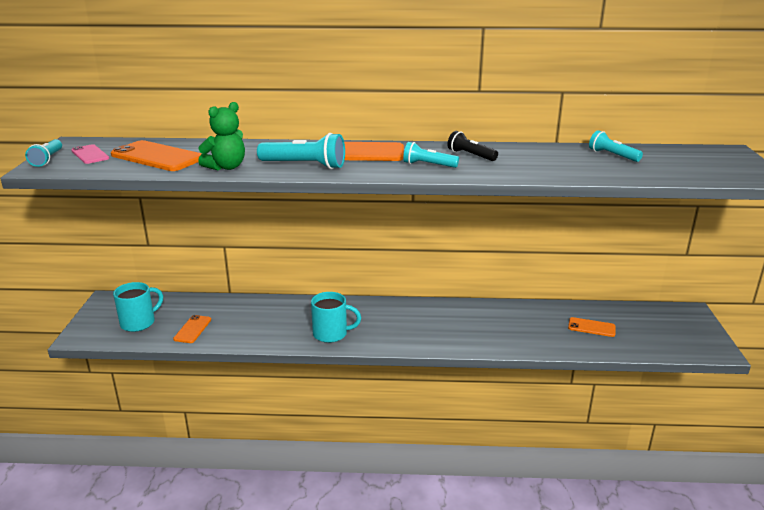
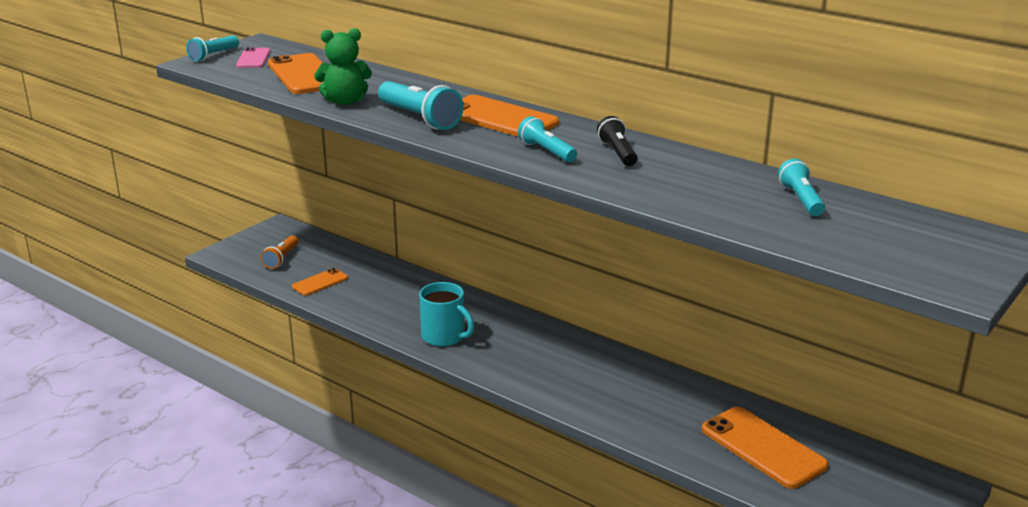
camera: 35 degrees right, 0 degrees up
turquoise mug [113,282,163,332] -> orange flashlight [261,236,299,269]
orange phone [568,317,616,337] -> orange phone [702,407,829,489], size x1.82

